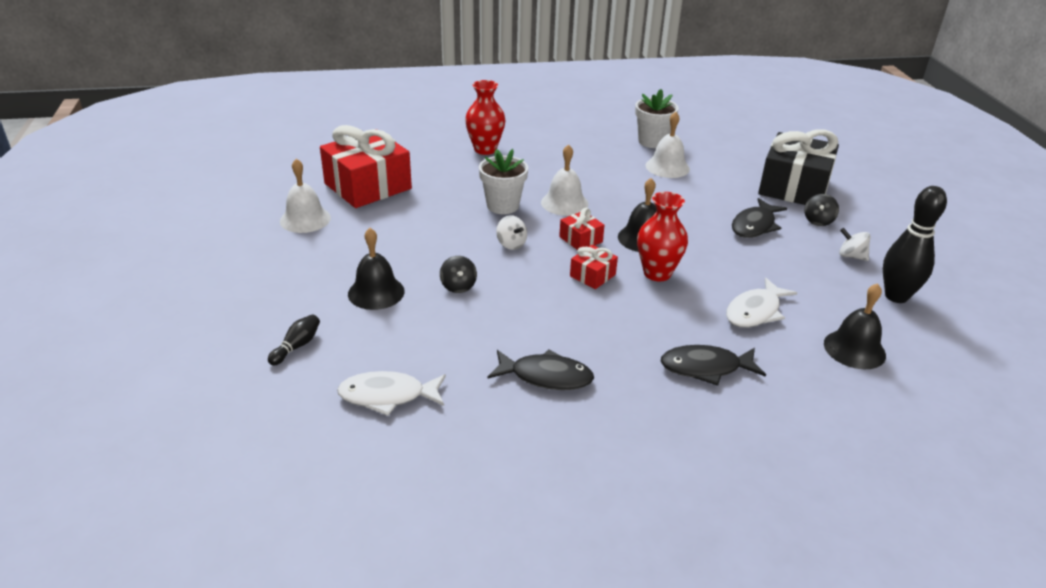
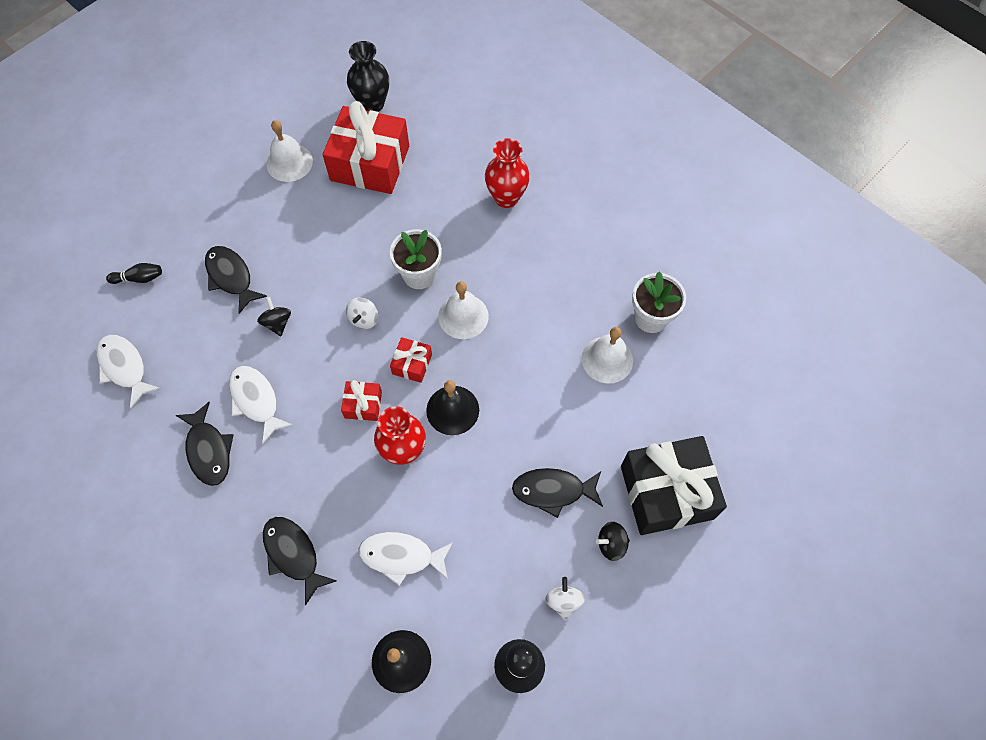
camera: 55 degrees right, 30 degrees up
black bell [348,228,405,310] -> black fish [205,246,267,314]
black spinning top [440,256,477,293] -> black spinning top turned 120 degrees clockwise [257,297,291,336]
none -> white fish [229,366,294,444]
none -> black vase [347,41,389,112]

